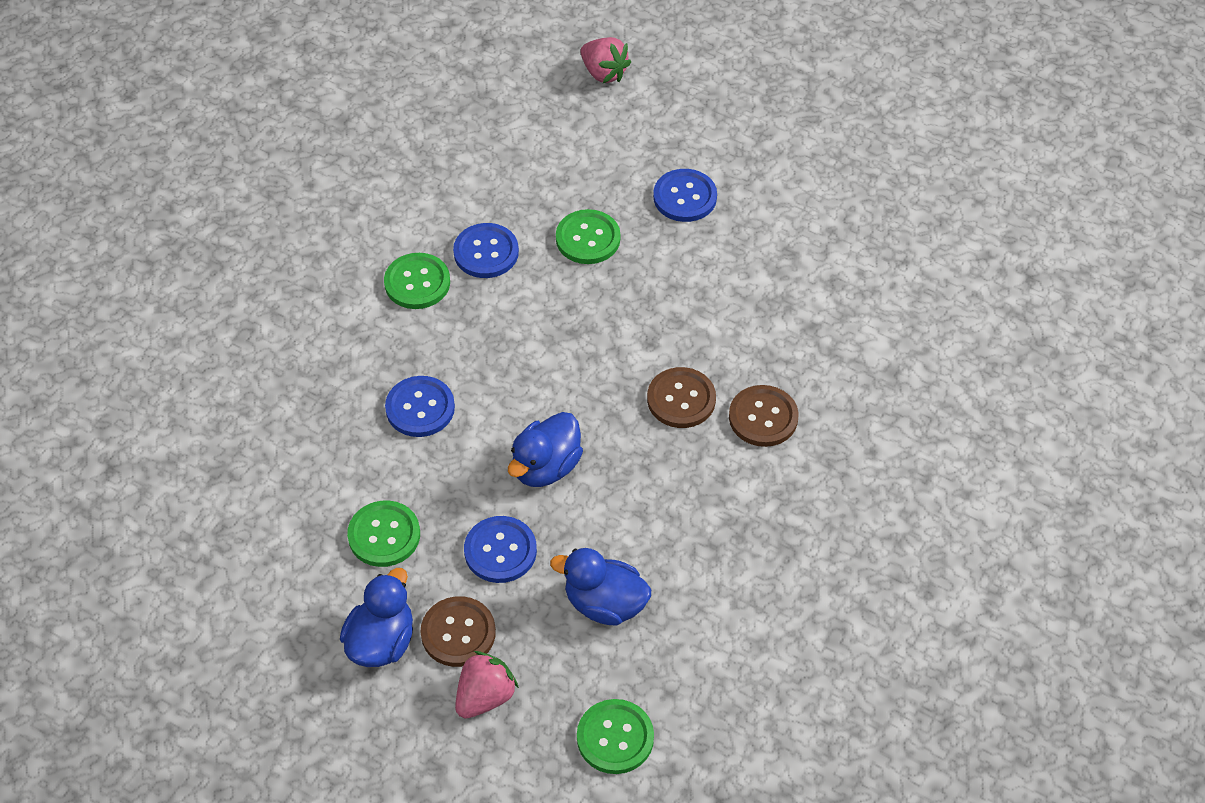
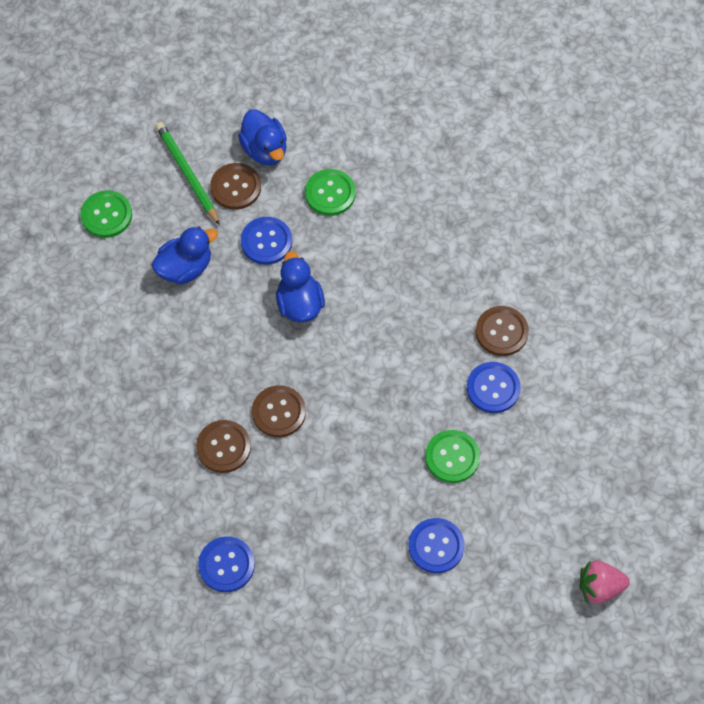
camera: 130 degrees right, 10 degrees up
green button [384,253,450,309] -> brown button [476,306,529,356]
blue button [385,376,455,437] -> blue button moved to [198,536,255,592]
pink strawberry [455,651,519,719] -> green pencil [156,122,220,225]

